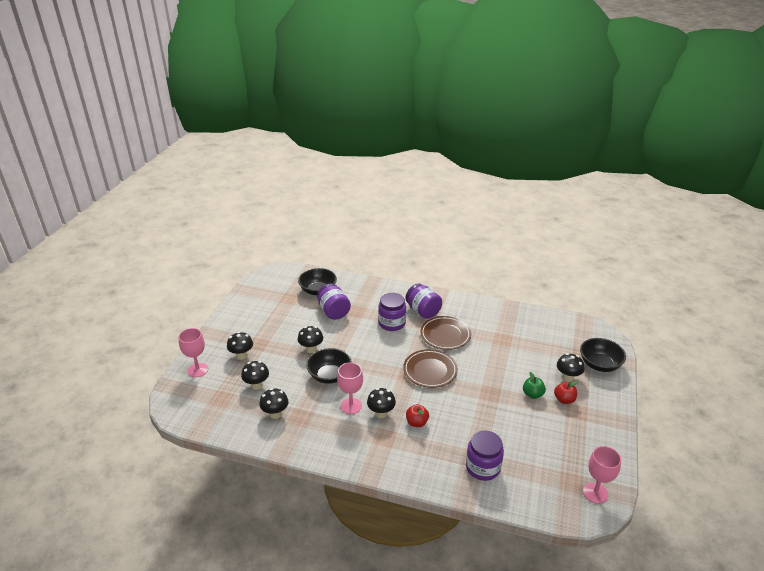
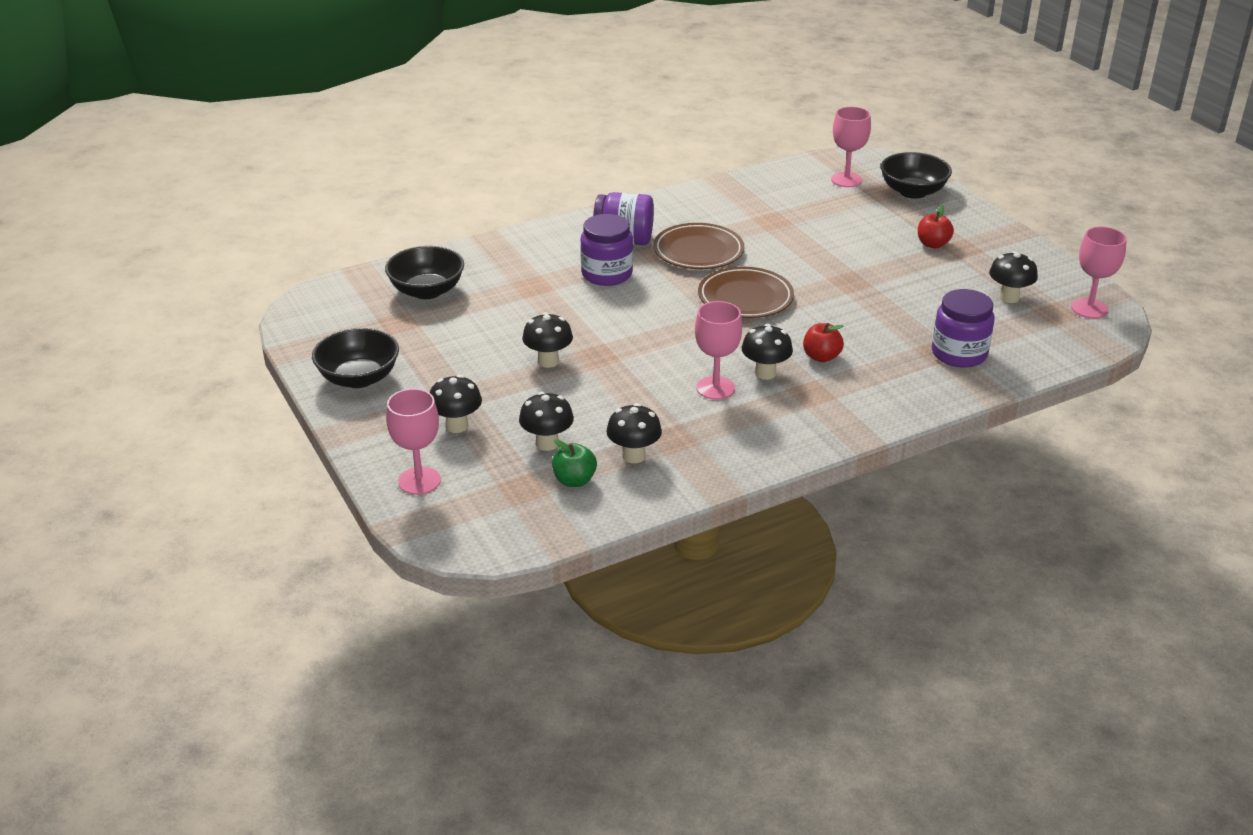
camera: 45 degrees left, 0 degrees up
black bowl [306,348,351,384] -> black bowl moved to [312,328,399,388]
purple jar [317,284,351,320] -> none
green apple [523,372,546,399] -> green apple moved to [552,439,597,487]
black mushroom [557,353,584,382] -> black mushroom moved to [989,251,1038,303]
none -> pink goblet [831,107,871,187]

